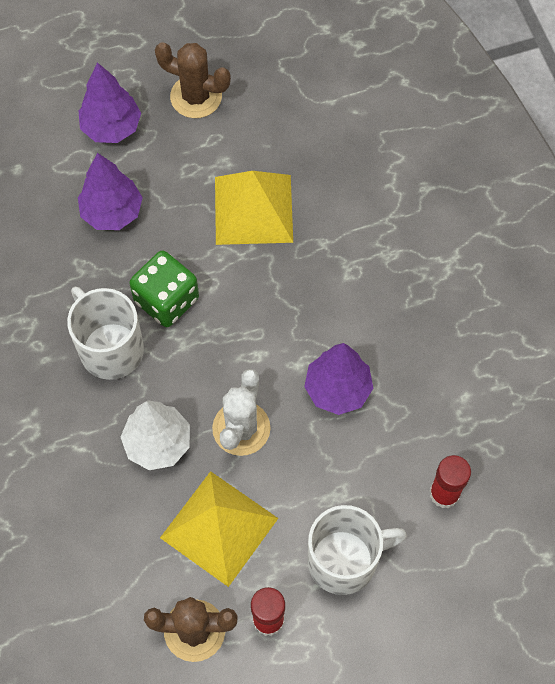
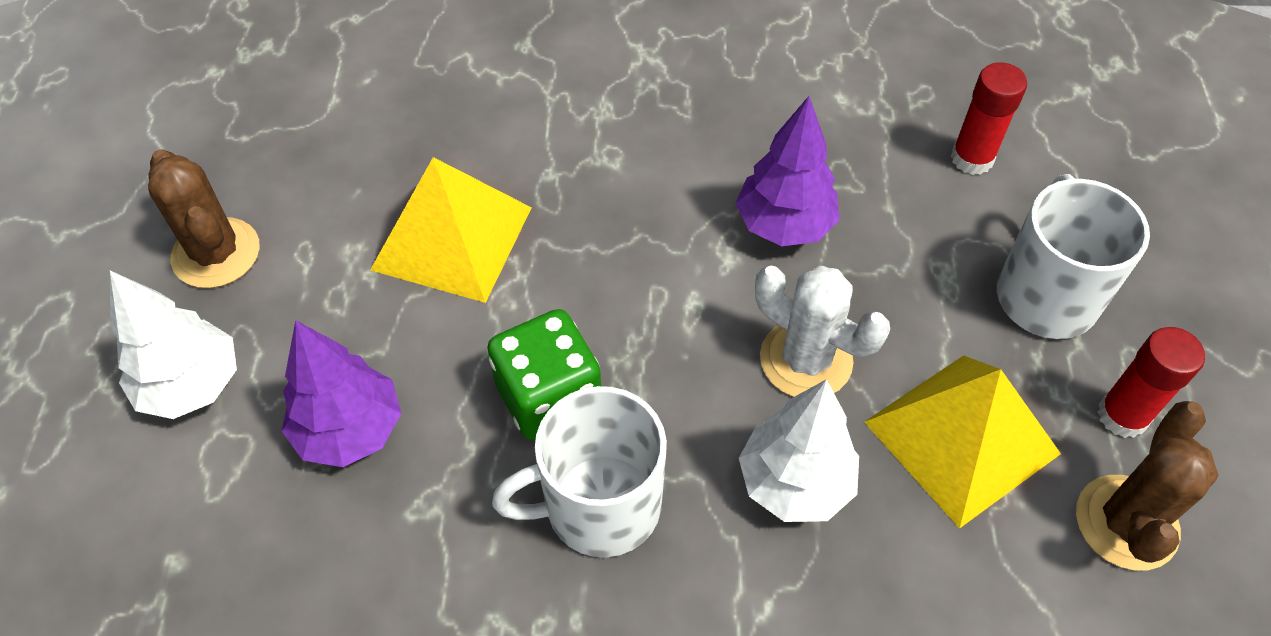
camera: 70 degrees left, 10 degrees down
purple tree [79,62,141,143] -> white tree [110,270,237,419]
brown cactus [155,42,231,118] -> brown cactus turned 75 degrees counterclockwise [148,149,260,288]

